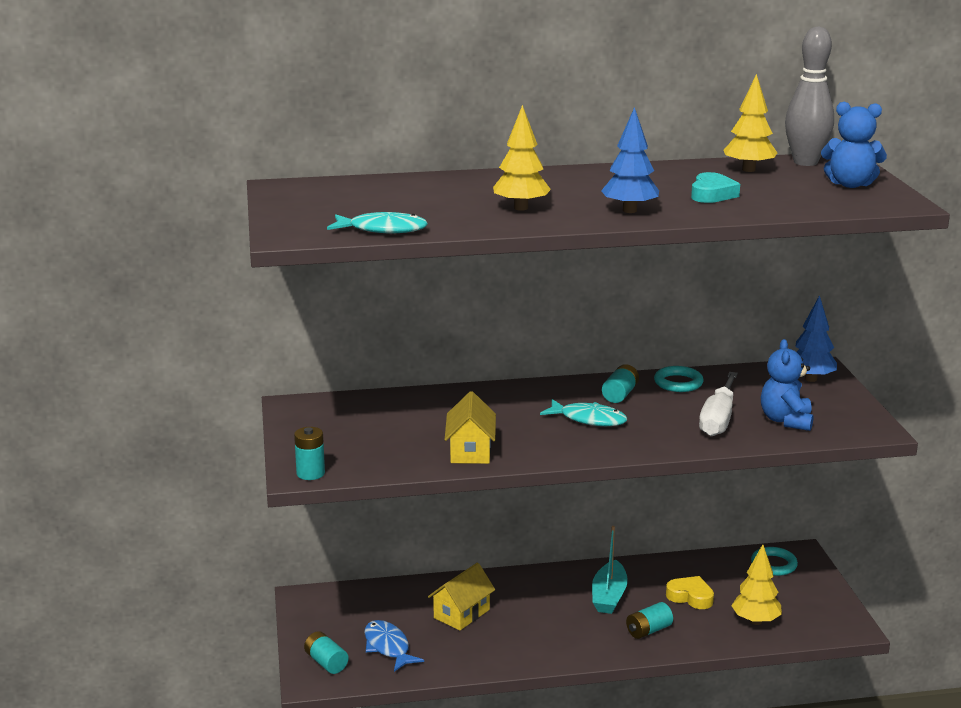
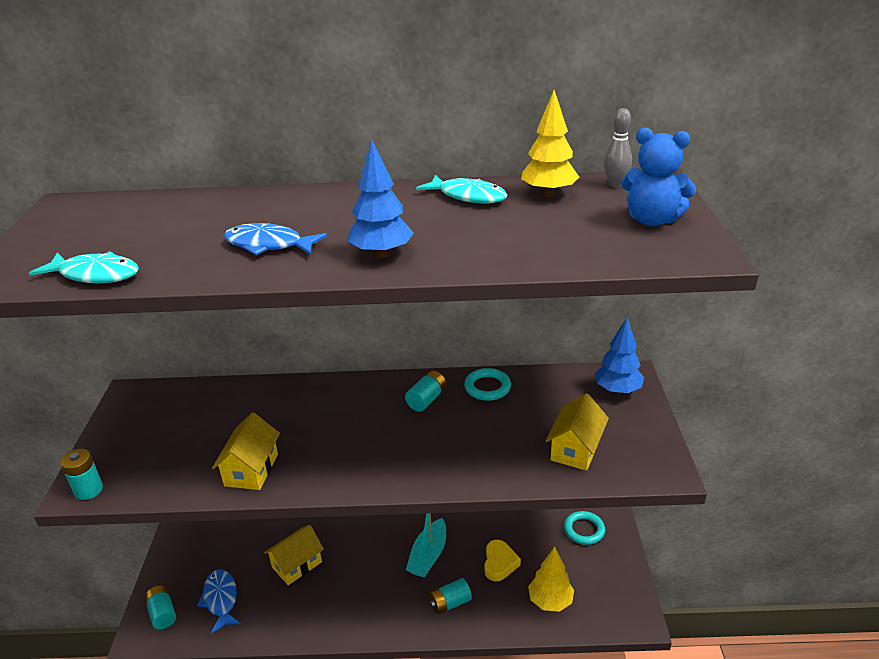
camera: 10 degrees right, 10 degrees up
yellow tree [493,105,551,211] -> blue fish [224,223,327,255]
turquoise fish [540,399,627,426] -> turquoise fish moved to [416,175,507,204]
yellow heart [666,576,714,609] -> yellow heart turned 60 degrees clockwise [484,540,521,581]
turquoise heart [691,172,740,203] -> none
white screwdriver [699,372,738,436] -> none
blue teddy bear [761,339,813,431] -> yellow house [546,393,609,471]
grey bowling pin [785,26,834,166] -> grey bowling pin [604,108,632,187], size x0.53

